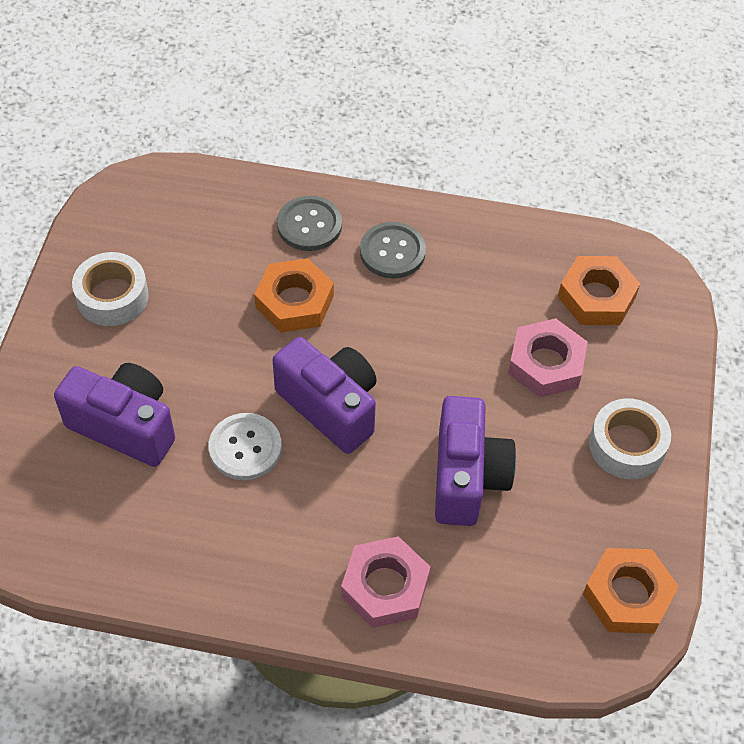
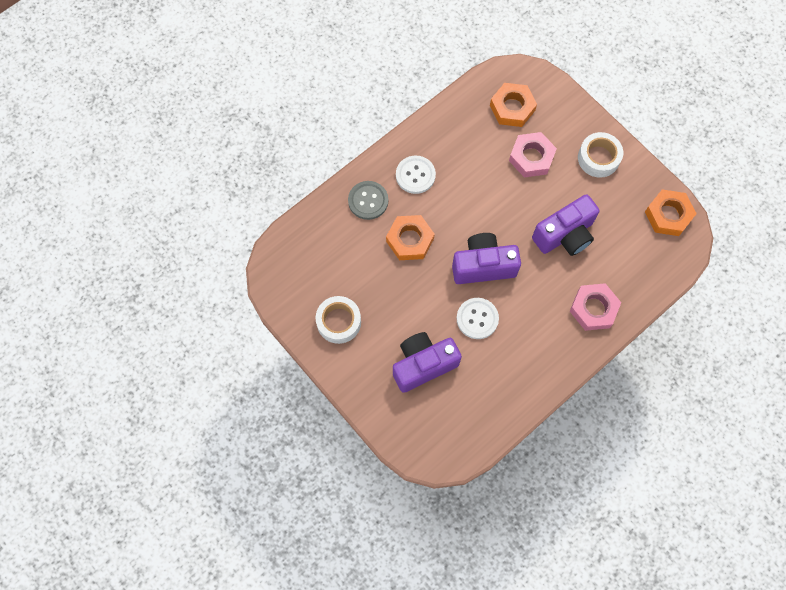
camera: 50 degrees left, 15 degrees up
grey button [360,222,426,279] -> white button [396,156,436,194]
purple camera [435,396,516,526] -> purple camera turned 105 degrees clockwise [532,194,600,256]

